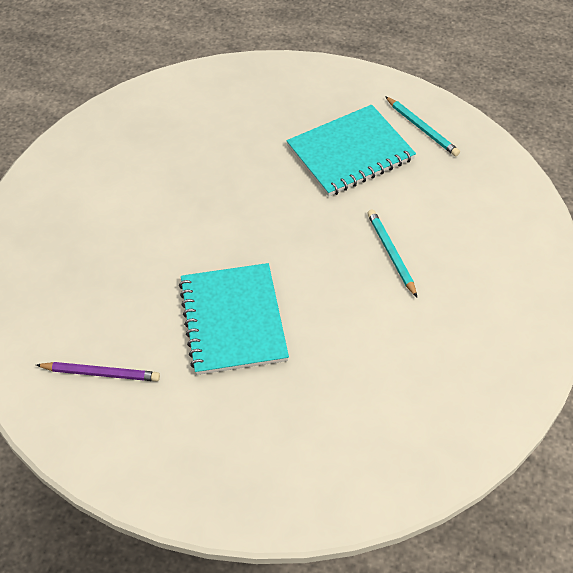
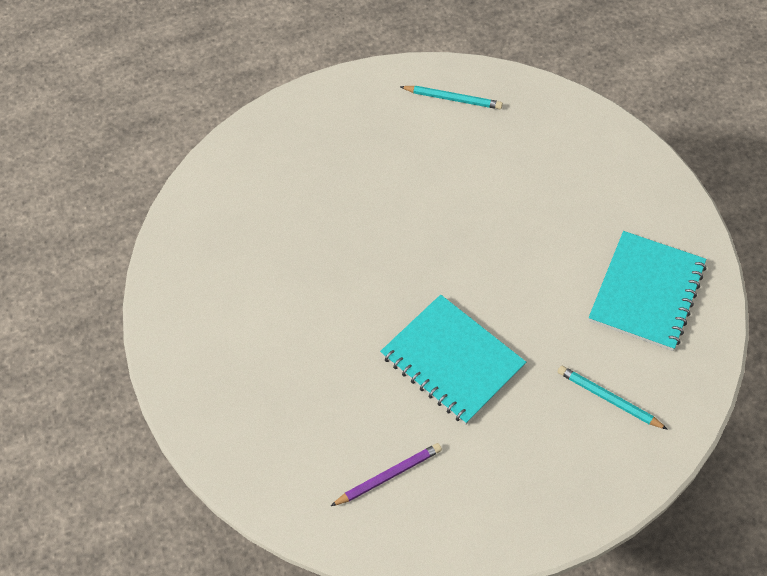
camera: 35 degrees left, 5 degrees up
turquoise notebook [286,104,416,197] -> turquoise notebook moved to [589,231,707,351]
turquoise pencil [367,209,417,297] -> turquoise pencil moved to [558,366,668,430]

